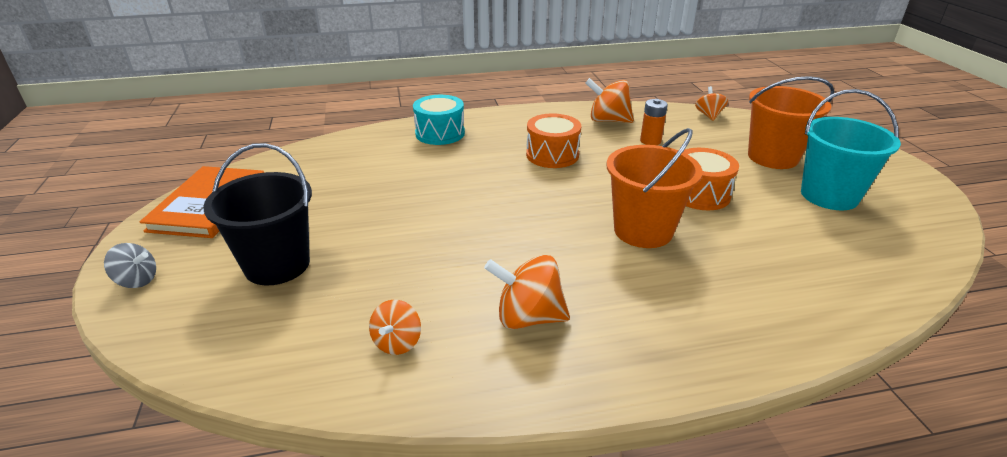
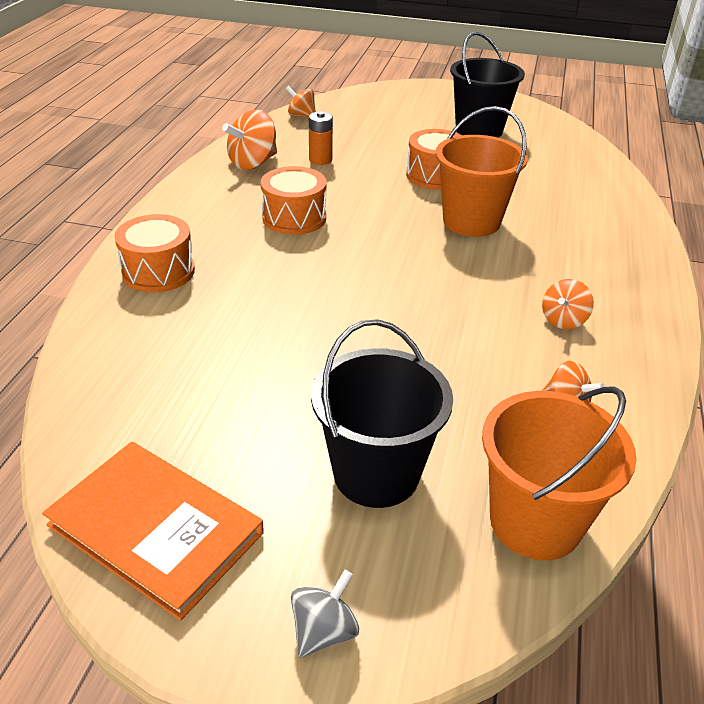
camera: 65 degrees left, 5 degrees up
turquoise drum [413,95,465,145] -> orange drum [114,214,195,293]
orange spinning top [484,255,570,329] -> orange spinning top [542,279,594,329], size x0.62
orange bucket [748,76,835,169] -> orange bucket moved to [482,387,637,560]
turquoise bucket [801,89,901,210] -> black bucket [450,32,525,138]

